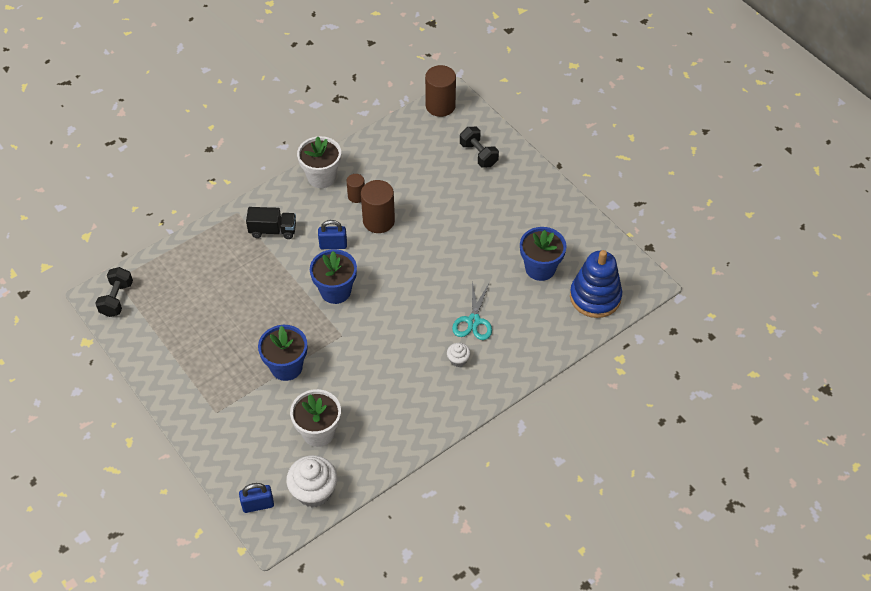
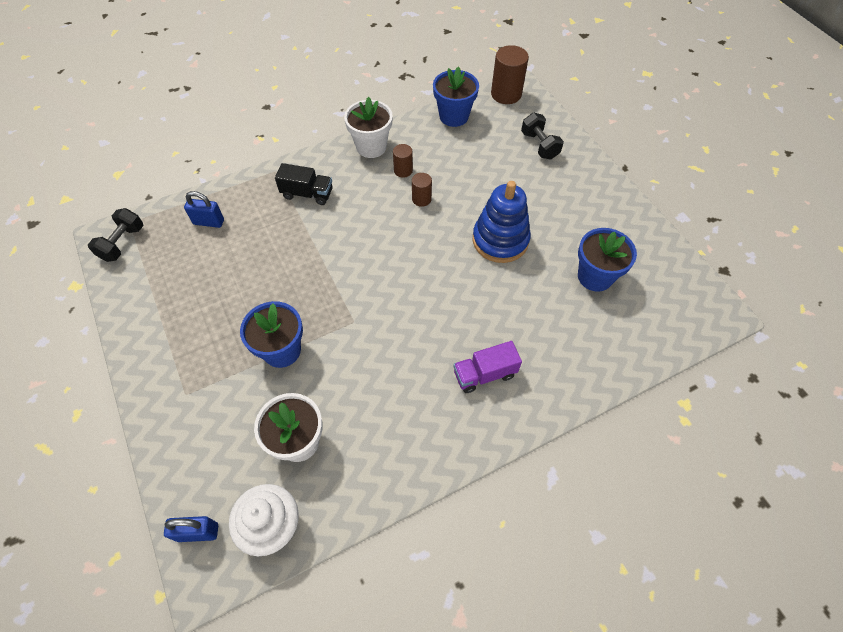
camera: 10 degrees right, 5 degrees up
blue flower pot [310,249,357,304] -> blue flower pot moved to [433,66,479,127]
blue padlock [318,220,347,249] -> blue padlock moved to [184,191,224,228]
brown cylinder [361,180,395,233] -> brown cylinder [412,173,432,207], size x0.56
white cupcake [447,343,470,367] -> purple truck [454,341,522,393]
turquoise scissors [452,281,492,340] -> none
blue stacking toy [570,250,622,318] -> blue stacking toy moved to [473,181,531,263]

